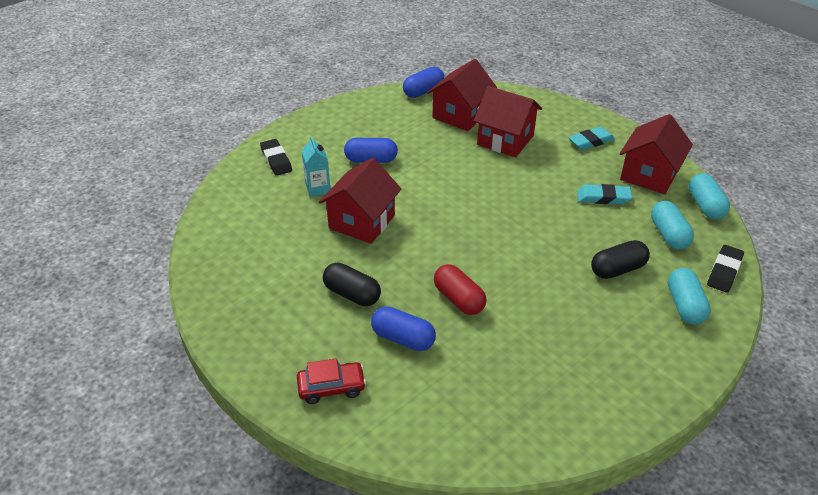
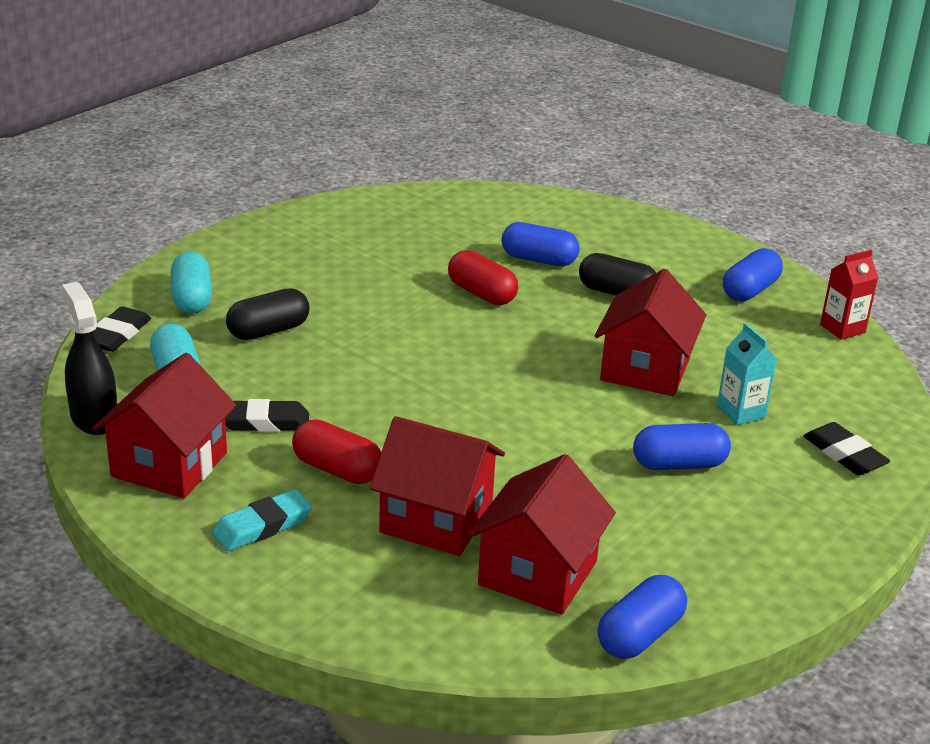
camera: 170 degrees right, 10 degrees down
red car [297,358,366,404] -> none
turquoise eraser [577,184,632,204] -> black eraser [225,399,309,432]
turquoise capsule [689,173,730,219] -> black spray bottle [62,282,117,435]
none -> red capsule [292,420,381,484]
none -> blue capsule [723,248,783,301]
none -> red carton [820,250,879,340]

